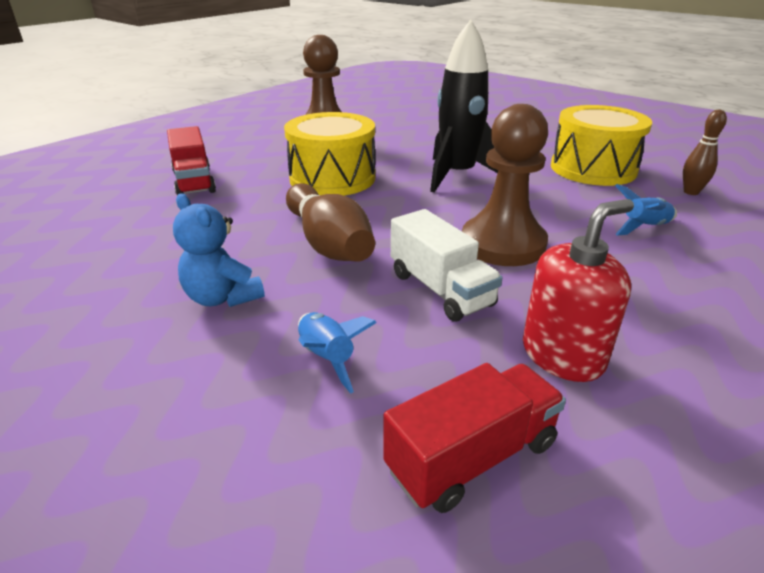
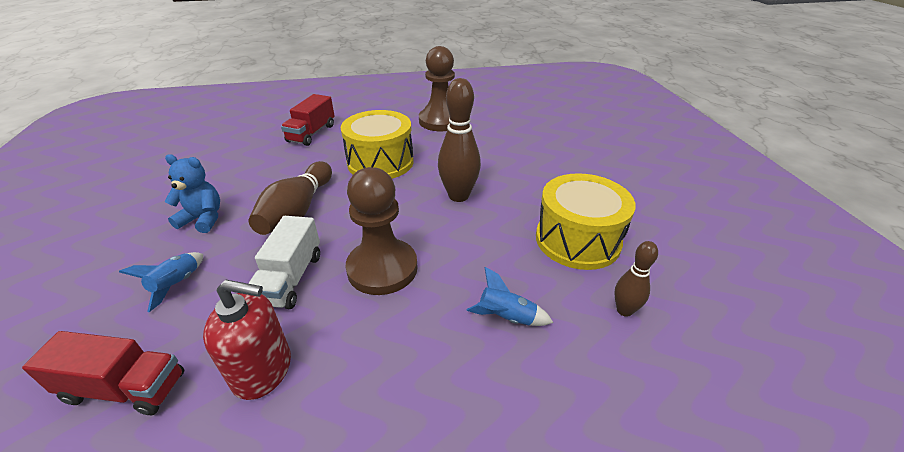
camera: 40 degrees right, 5 degrees up
blue teddy bear [173,193,265,307] -> blue teddy bear turned 105 degrees clockwise [164,154,220,233]
black rocket [430,19,498,192] -> brown bowling pin [438,78,481,202]

